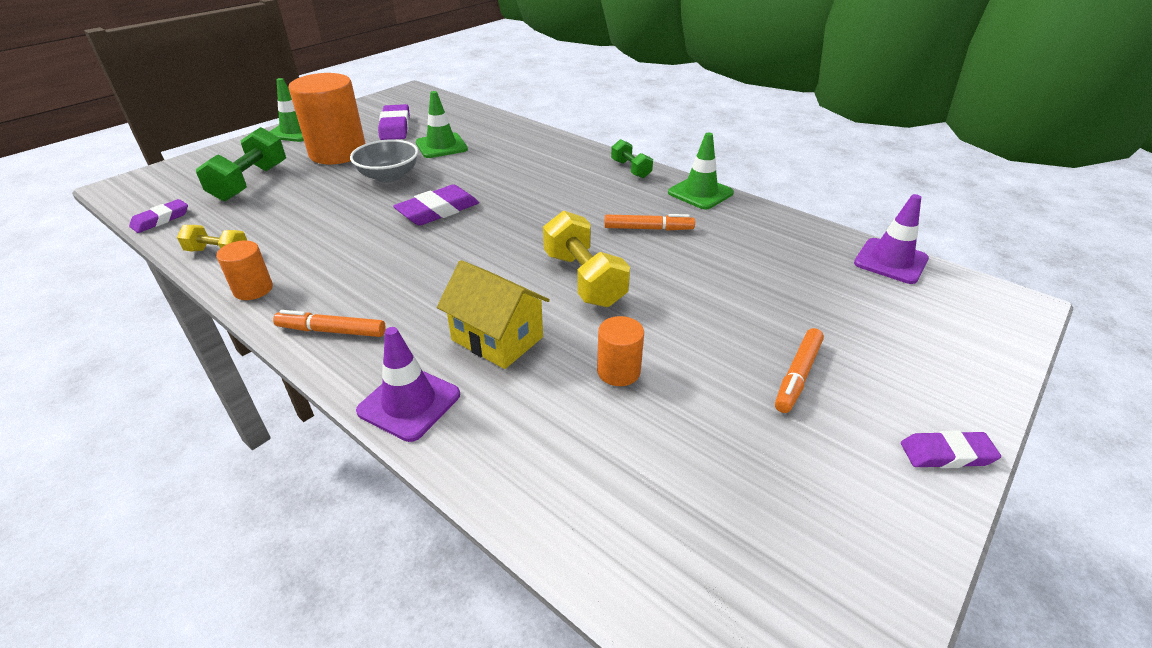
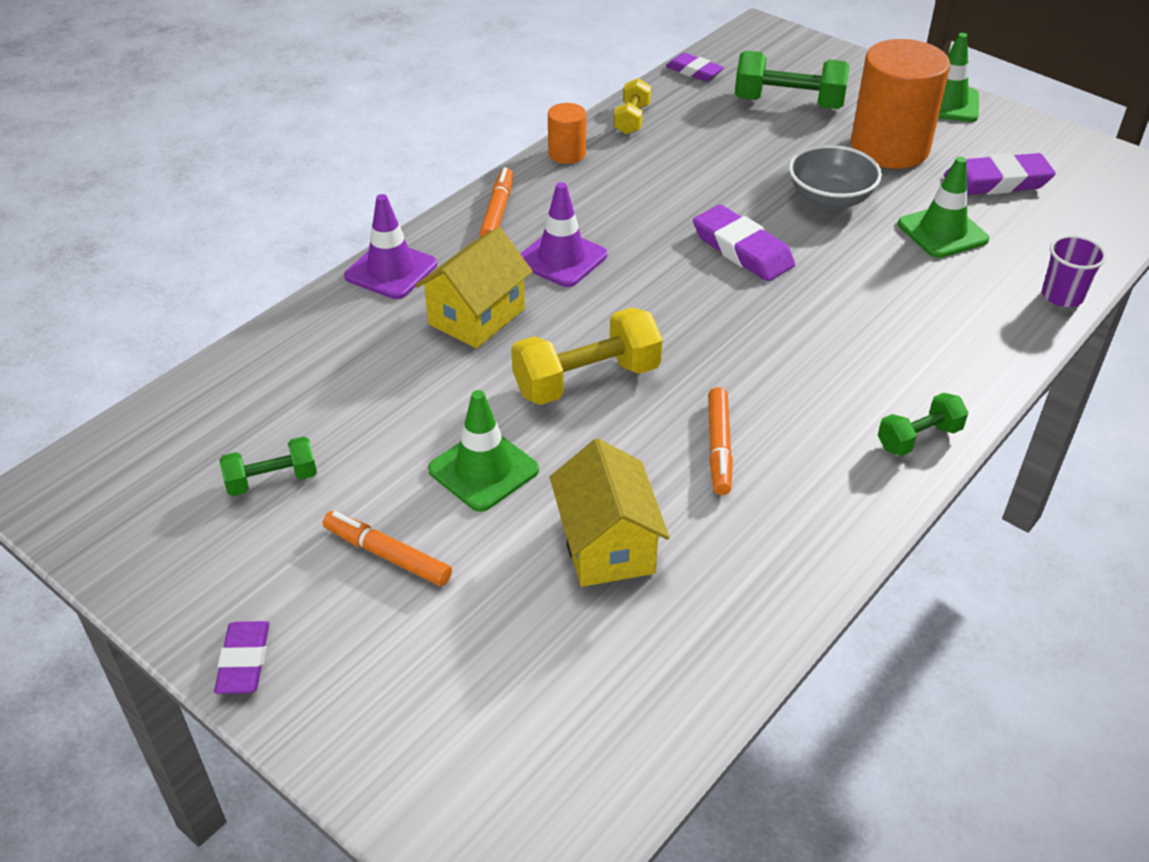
camera: 90 degrees right, 5 degrees up
orange cylinder [597,316,644,386] -> none
green traffic cone [668,133,734,210] -> green traffic cone moved to [428,390,539,512]
purple traffic cone [854,194,929,284] -> purple traffic cone moved to [520,182,607,287]
none -> green dumbbell [220,436,317,496]
none -> yellow house [550,438,670,587]
none -> purple cup [1042,235,1107,307]

